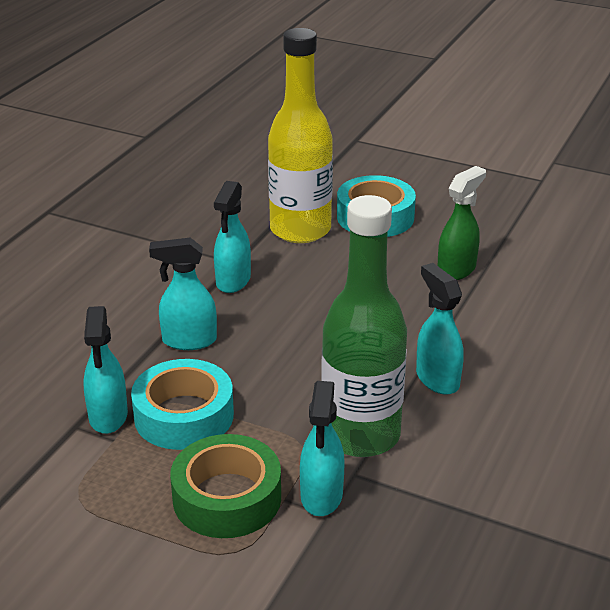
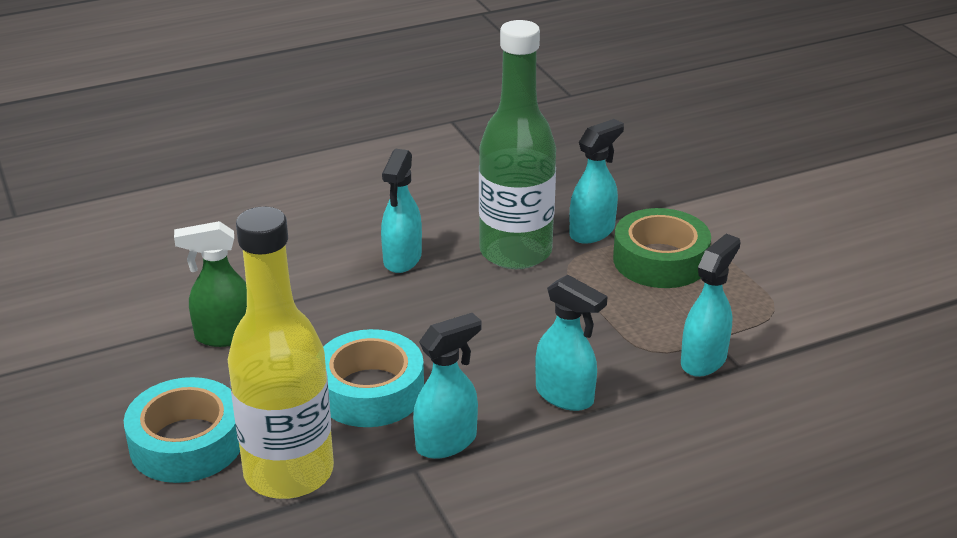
camera: 140 degrees left, 0 degrees up
turquoise tape [131,359,234,450] -> turquoise tape moved to [323,329,424,427]

